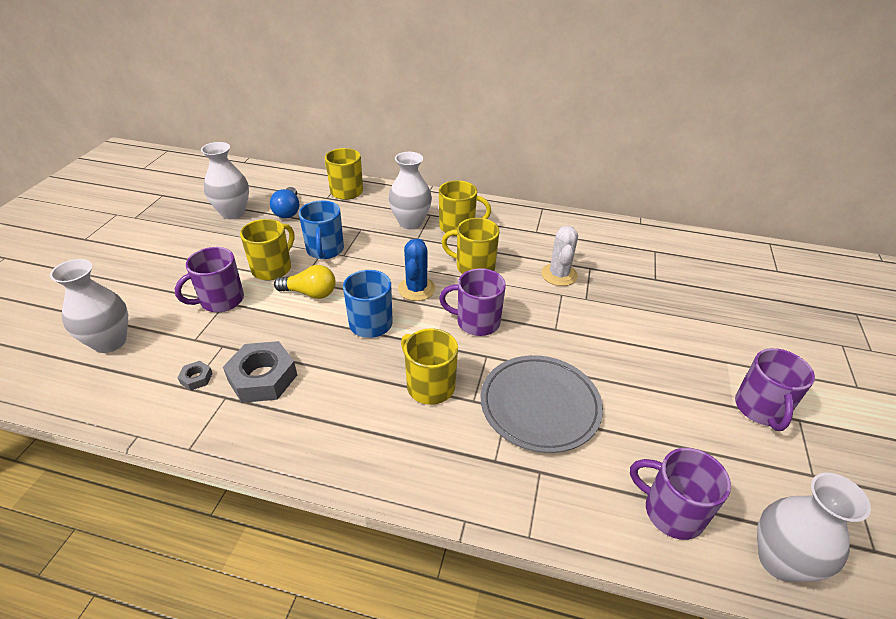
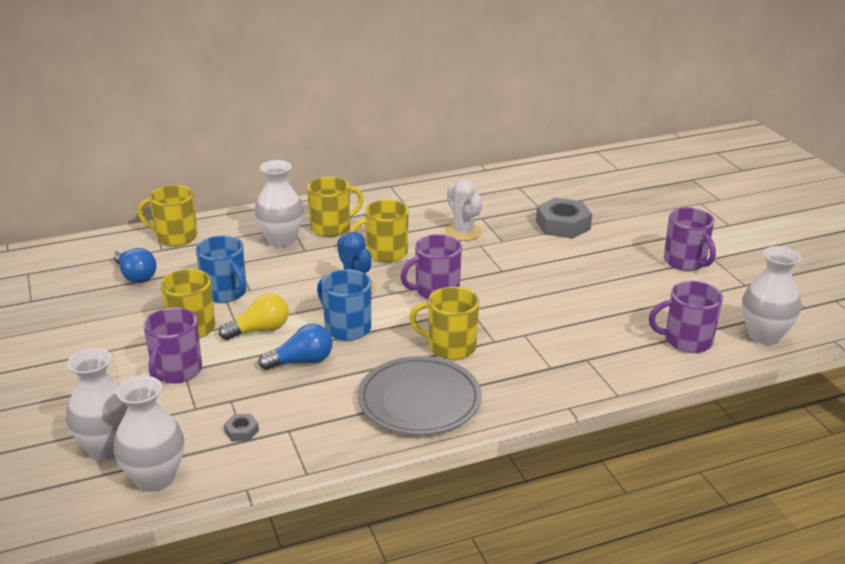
camera: 35 degrees left, 10 degrees down
white vase [201,142,249,219] -> white vase moved to [113,376,184,492]
grey nut [223,341,297,403] -> grey nut moved to [536,198,592,239]
grey plate [481,355,603,453] -> grey plate moved to [358,356,482,435]
none -> blue light bulb [258,324,332,370]

